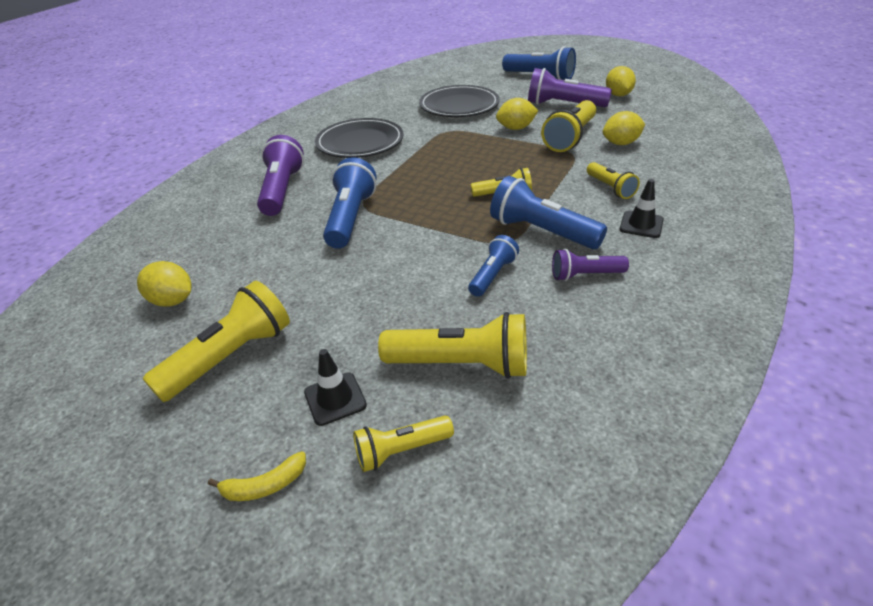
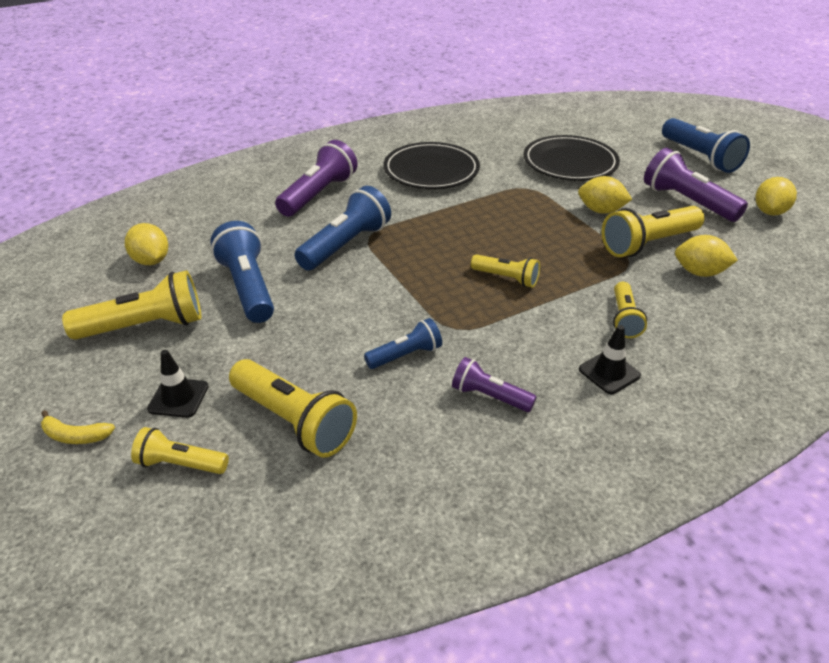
camera: 30 degrees right, 0 degrees up
blue flashlight [490,176,607,249] -> blue flashlight moved to [210,221,274,323]

